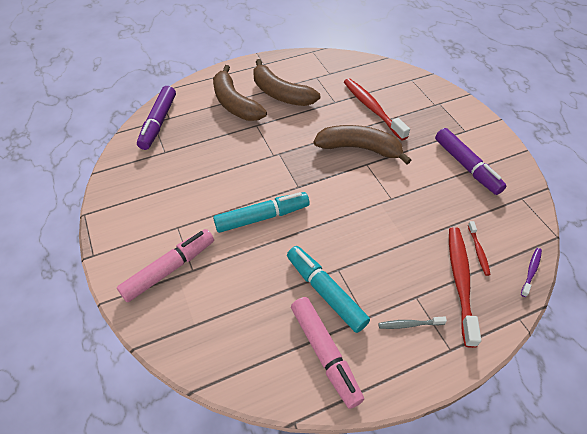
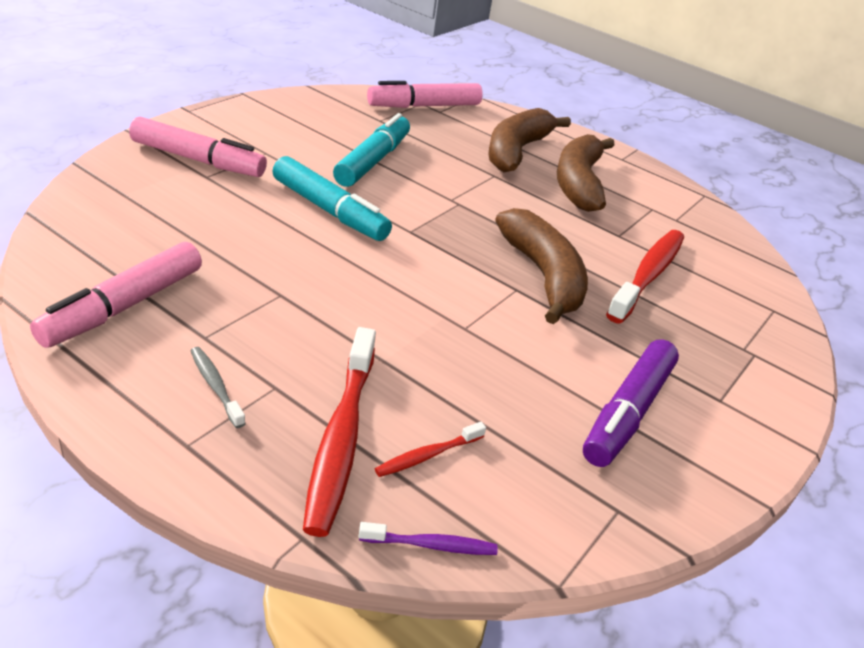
camera: 55 degrees right, 15 degrees down
purple marker [137,86,176,150] -> pink marker [367,81,483,108]
turquoise marker [287,246,370,333] -> turquoise marker moved to [333,113,410,187]
red toothbrush [449,227,481,348] -> red toothbrush turned 120 degrees clockwise [303,327,376,537]

